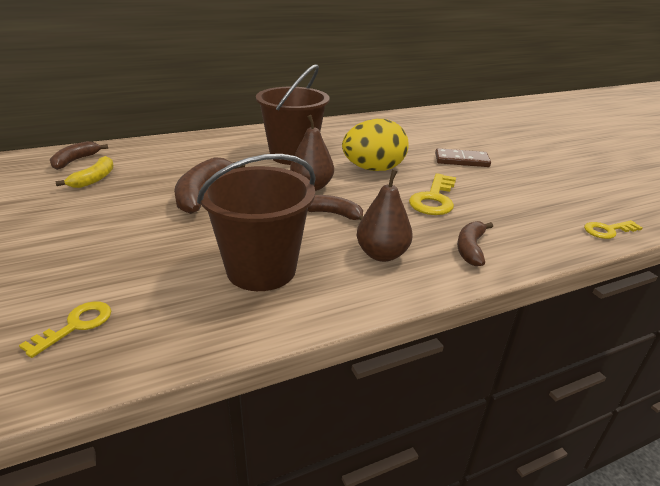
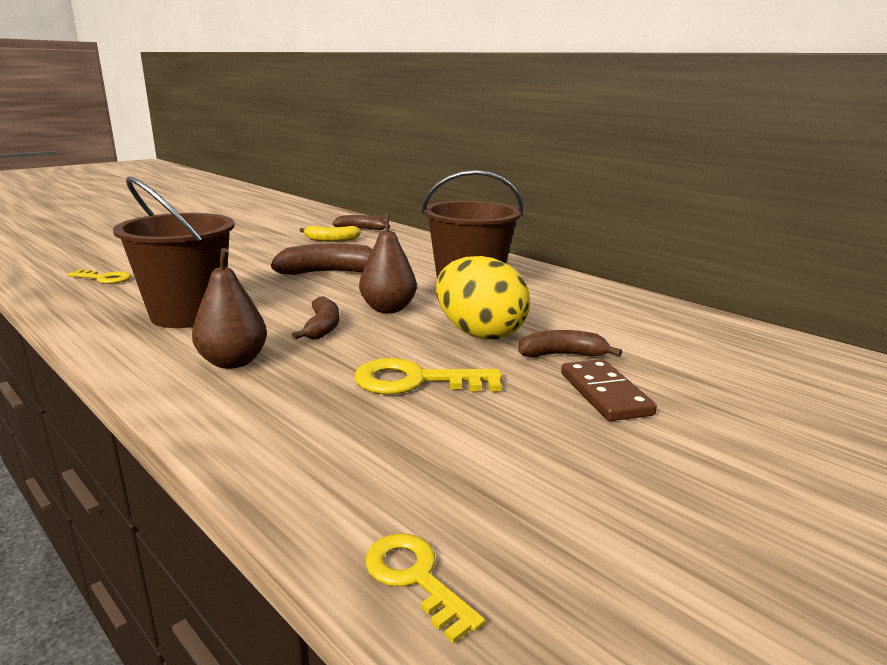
camera: 70 degrees right, 10 degrees down
brown banana [457,221,493,266] -> brown banana moved to [518,330,622,357]

